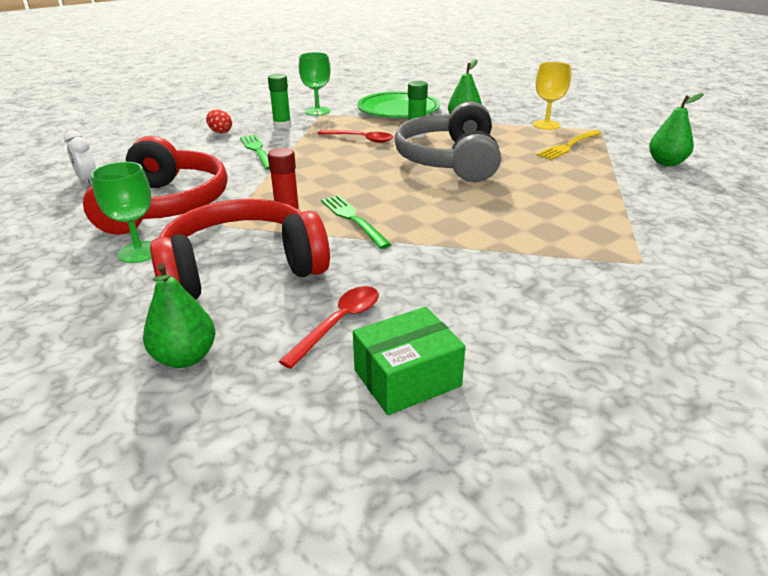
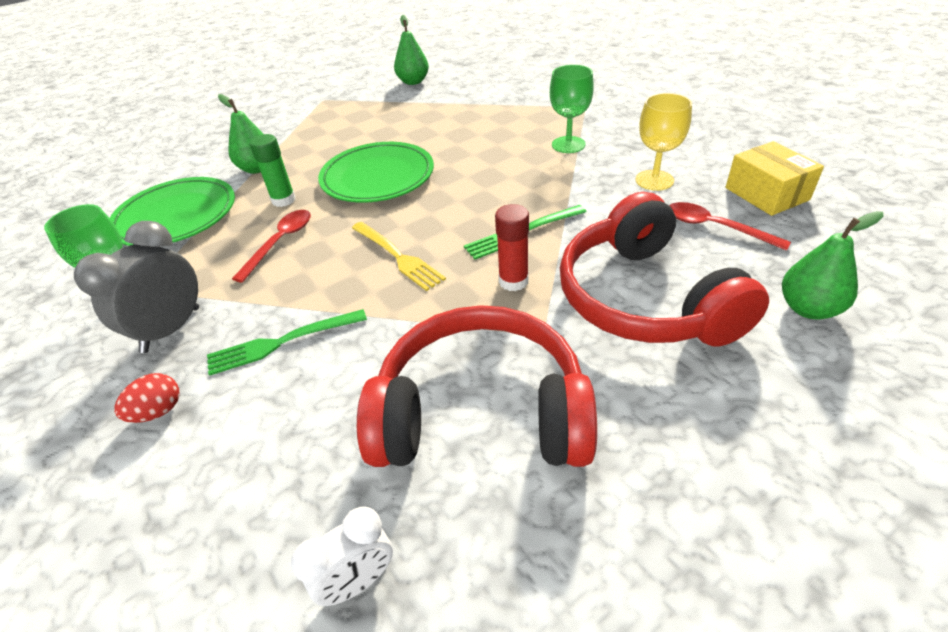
camera: 85 degrees left, 10 degrees up
green goblet [91,162,152,263] -> green goblet moved to [550,65,594,153]
green glue stick [268,74,291,129] -> grey clock [74,221,199,353]
green box [353,307,466,415] -> yellow box [726,141,824,216]
grey headphones [395,101,501,182] -> green plate [318,142,434,203]
yellow goblet [533,62,571,130] -> yellow goblet moved to [635,93,692,191]
yellow fork [537,130,601,160] -> yellow fork moved to [352,222,446,291]

